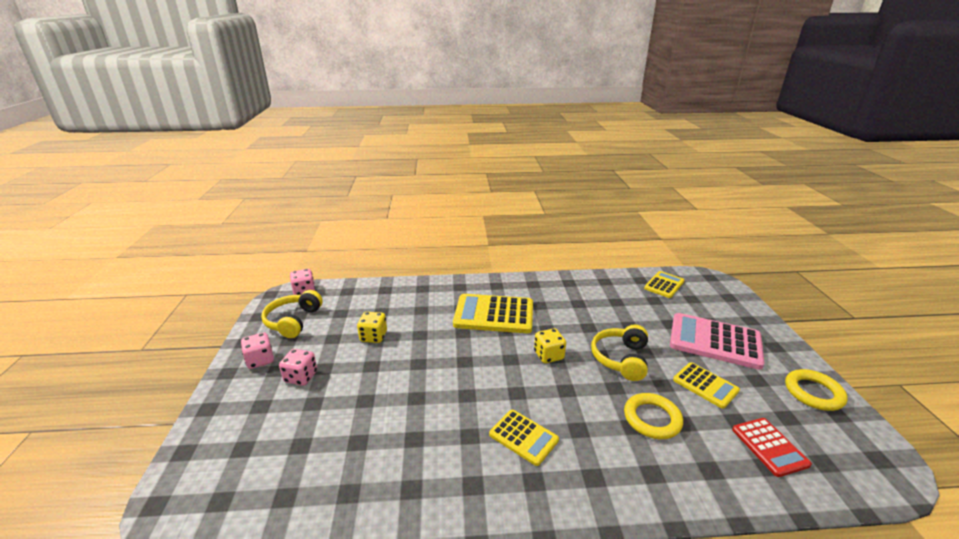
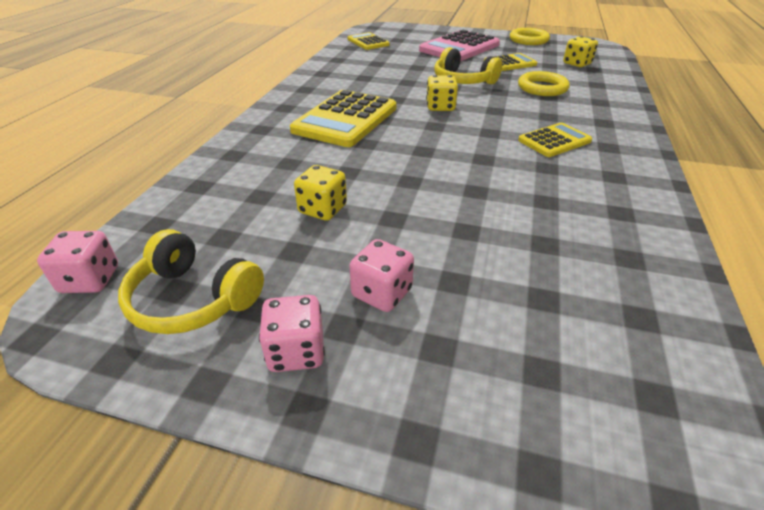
camera: 70 degrees left, 10 degrees up
red calculator [732,418,812,477] -> yellow dice [563,36,598,67]

